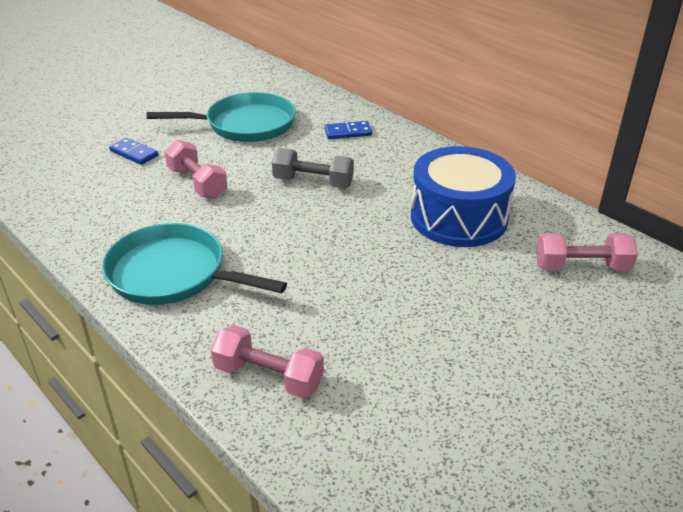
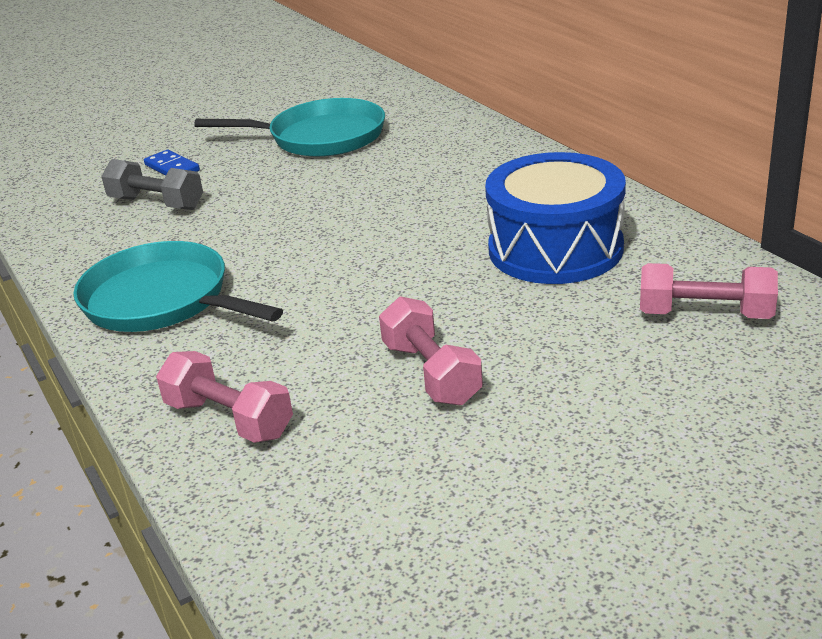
camera: 15 degrees right, 5 degrees down
pink dumbbell [164,140,227,199] -> pink dumbbell moved to [379,296,483,405]
grey dumbbell [272,148,354,188] -> grey dumbbell moved to [101,159,203,210]
blue domino [324,121,372,139] -> none

